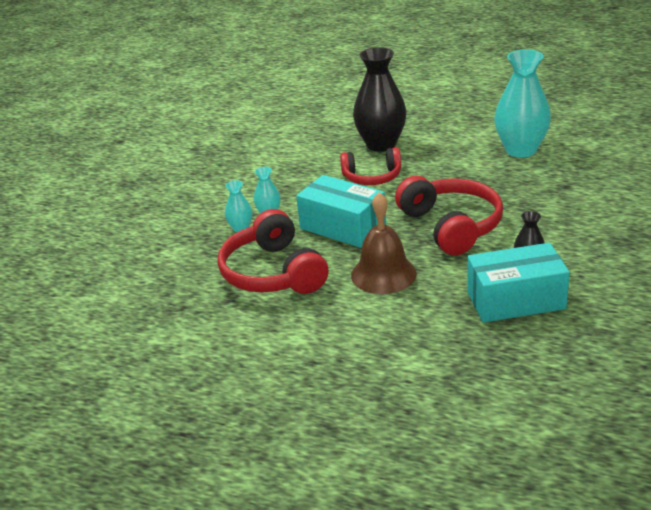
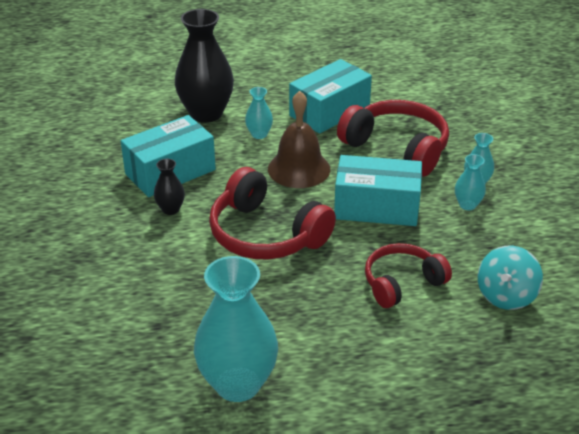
camera: 150 degrees right, 5 degrees up
black vase [353,47,407,152] -> black vase moved to [175,9,234,123]
none -> turquoise vase [245,87,273,139]
none -> turquoise box [289,59,372,134]
none -> turquoise spinning top [478,246,543,310]

